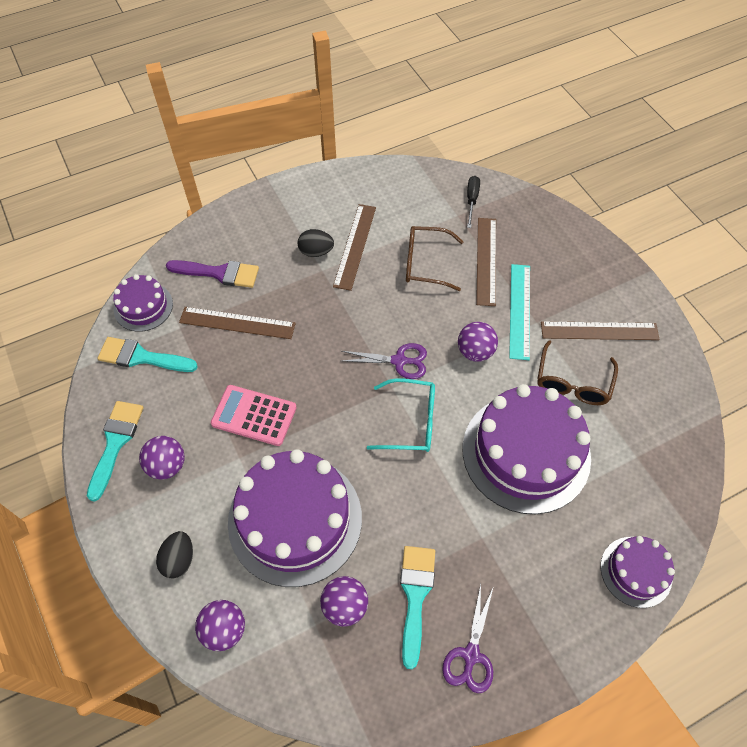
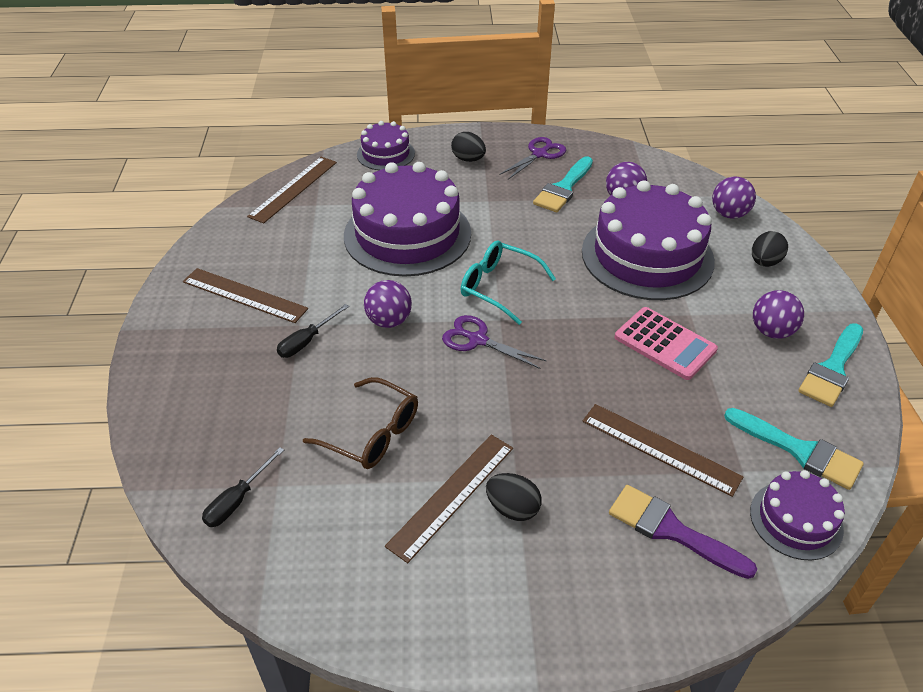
camera: 155 degrees left, 15 degrees down
brown ruler [476,218,496,306] -> brown ruler moved to [247,157,337,223]
turquoise ruler [509,264,530,360] -> black screwdriver [277,304,349,358]
brown glasses [537,340,618,405] -> none
none -> black egg [451,132,486,162]

